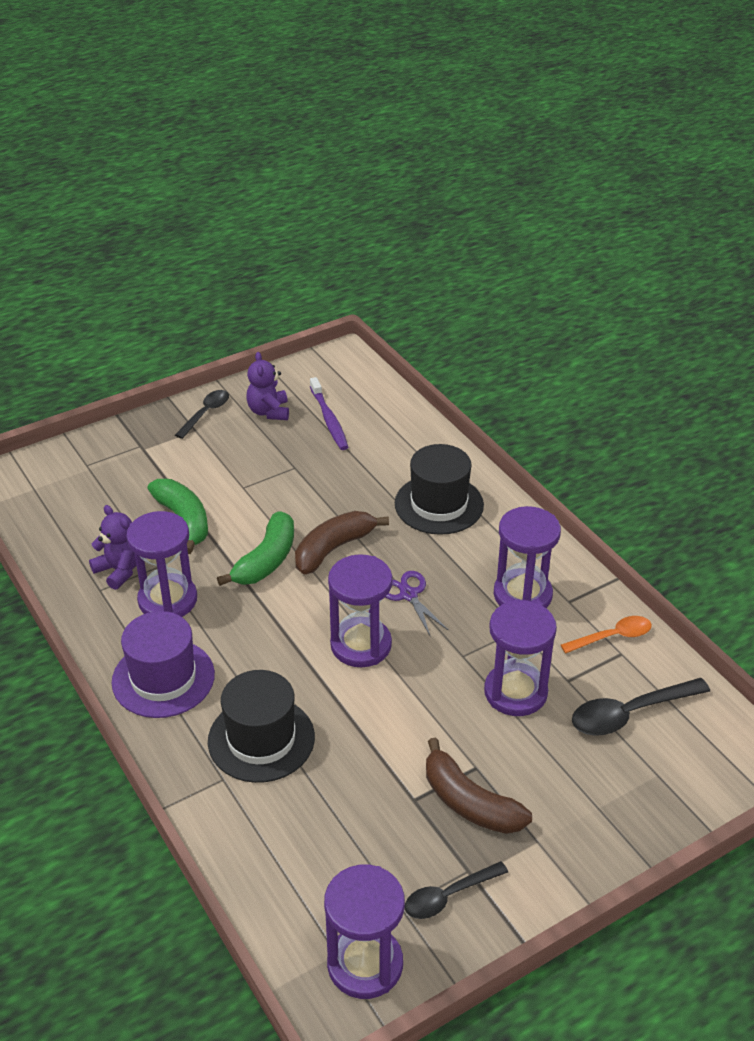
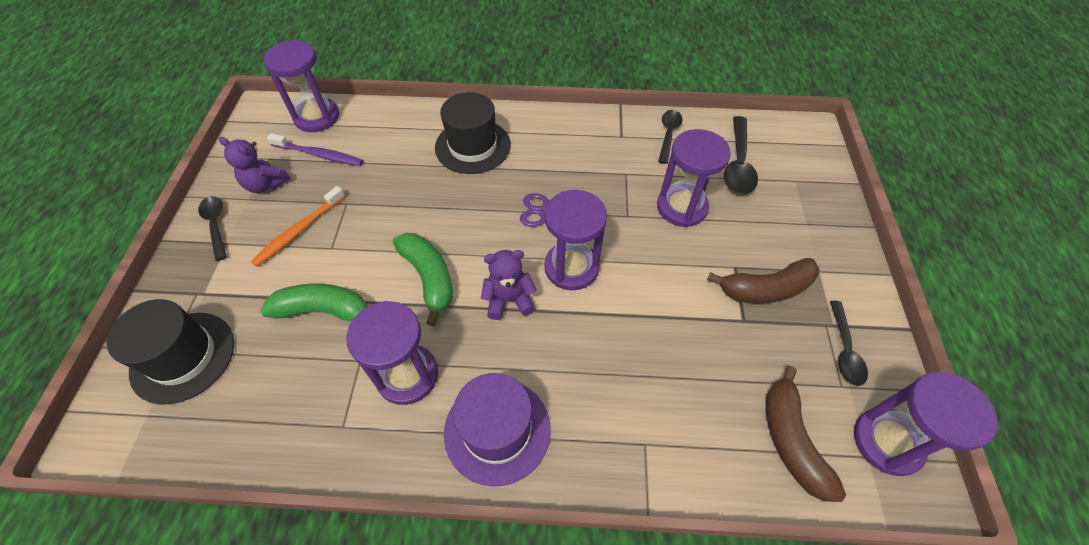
camera: 55 degrees left, 15 degrees up
purple teddy bear [89,505,137,590] -> purple teddy bear moved to [481,250,537,320]
black hat [208,670,315,783] -> black hat moved to [107,299,234,404]
brown banana [295,511,389,574] -> brown banana moved to [766,366,846,502]
purple hourglass [494,506,561,608] -> purple hourglass moved to [263,40,339,132]
orange spoon [561,616,652,654] -> black spoon [658,110,682,164]
none -> orange toothbrush [250,186,345,267]

